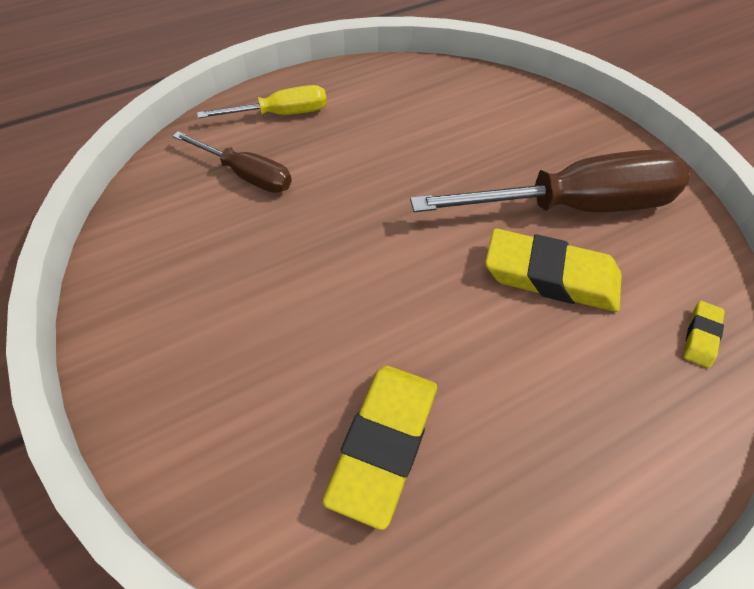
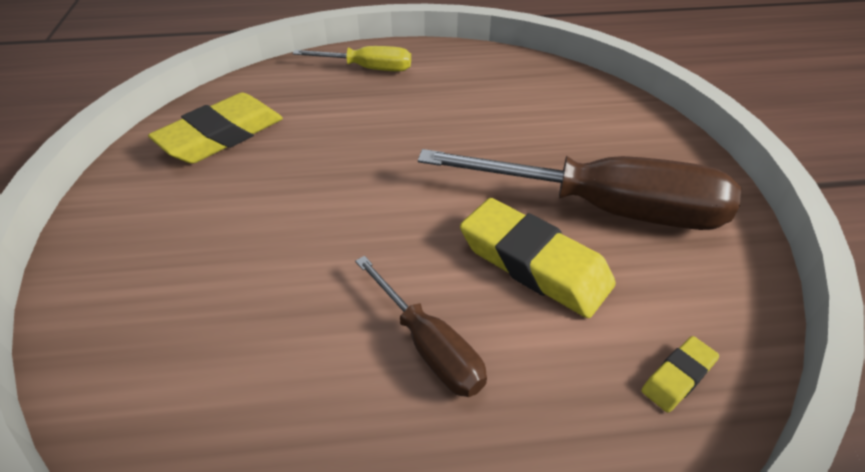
camera: 25 degrees right, 10 degrees down
brown screwdriver [173,131,292,193] -> brown screwdriver moved to [355,256,487,397]
yellow eraser [323,366,437,530] -> yellow eraser moved to [148,93,283,164]

